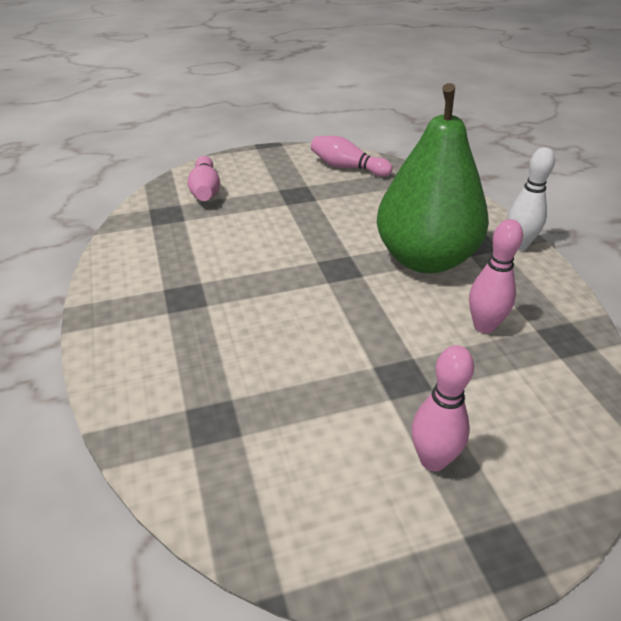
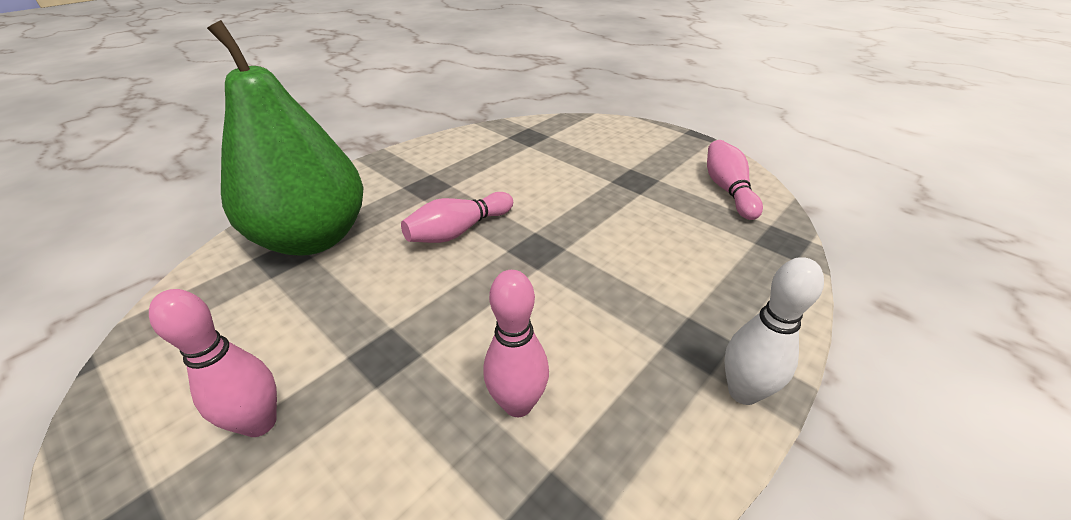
camera: 60 degrees right, 0 degrees up
pink bowling pin [187,156,220,201] -> pink bowling pin moved to [401,192,513,243]
green pear [377,83,489,274] -> green pear moved to [207,20,364,256]

